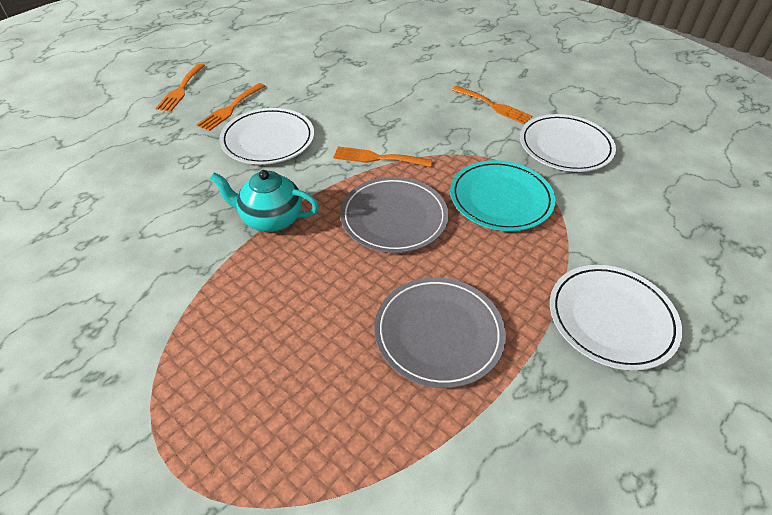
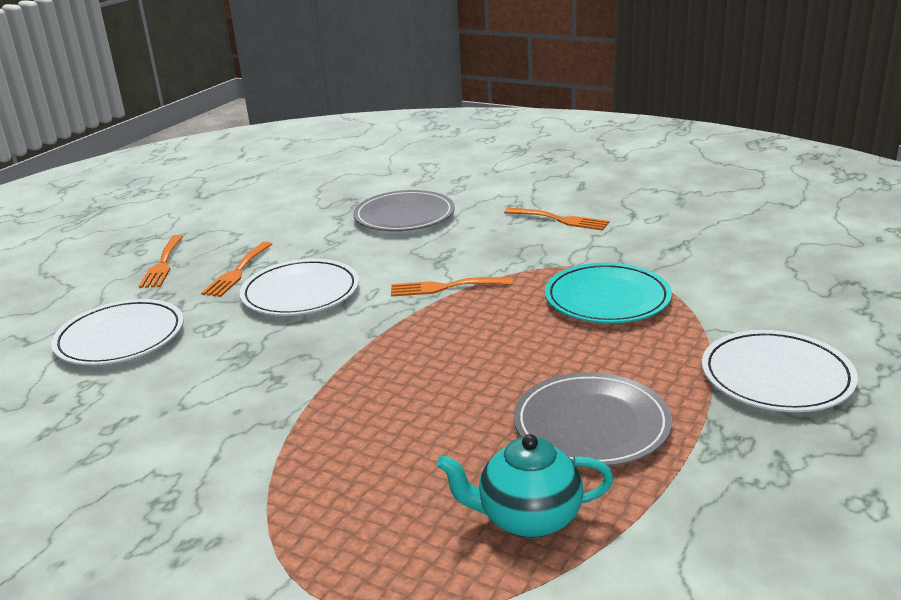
camera: 10 degrees left, 20 degrees down
turquoise teapot [210,170,319,232] -> turquoise teapot moved to [437,434,613,538]
grey plate [340,177,449,253] -> grey plate moved to [353,190,455,231]
white plate [520,114,616,172] -> white plate moved to [51,299,184,365]

